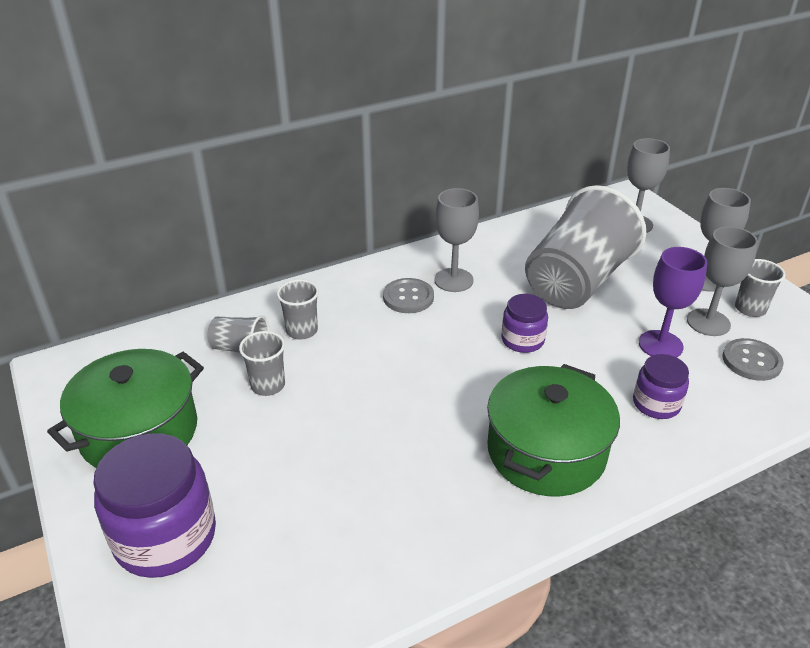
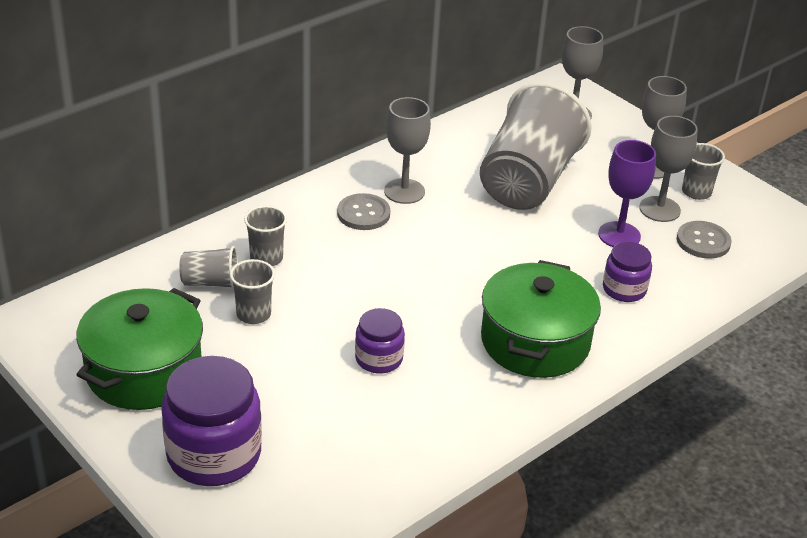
camera: 15 degrees left, 0 degrees up
purple jar [501,294,548,353] -> purple jar moved to [355,308,405,374]

